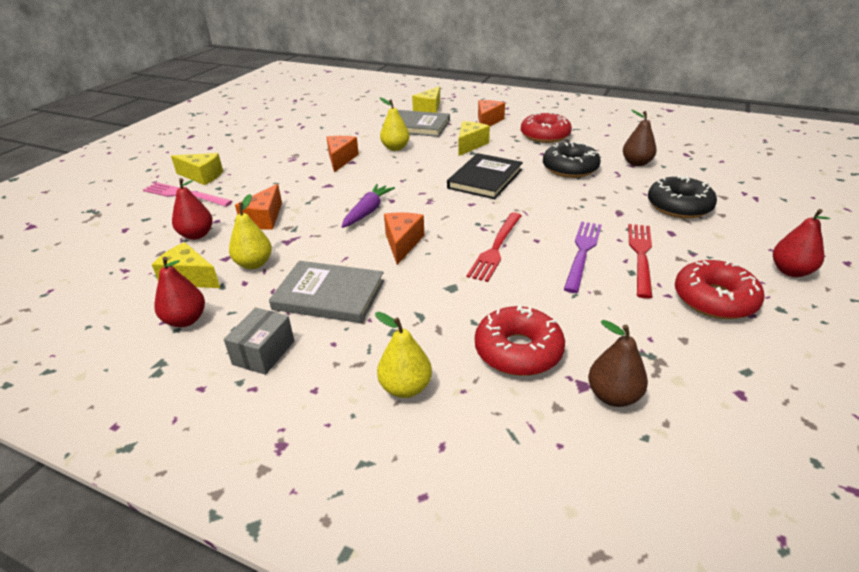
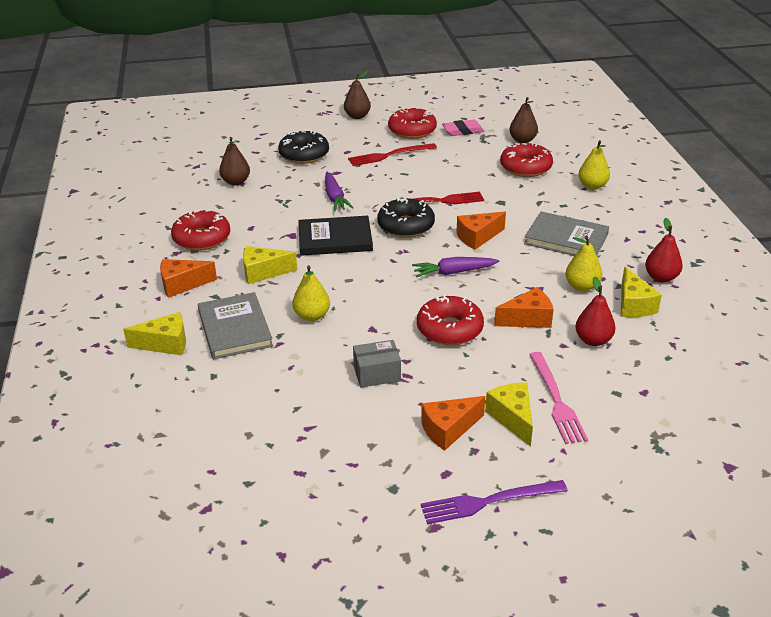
camera: 125 degrees left, 0 degrees up
grey box [224,307,294,375] -> grey box moved to [353,340,401,388]
grey book [269,261,384,323] -> grey book turned 45 degrees counterclockwise [524,211,609,256]
orange cheese [326,136,359,173] -> orange cheese moved to [421,396,485,450]
black donut [543,142,601,178] -> black donut moved to [377,197,435,238]
purple fork [564,221,602,293] -> purple fork moved to [421,480,568,524]
red pear [773,209,831,277] -> brown pear [344,71,371,119]
none -> purple carrot [325,172,354,211]
none -> red donut [417,295,484,345]
none -> pink eraser [442,120,484,136]

